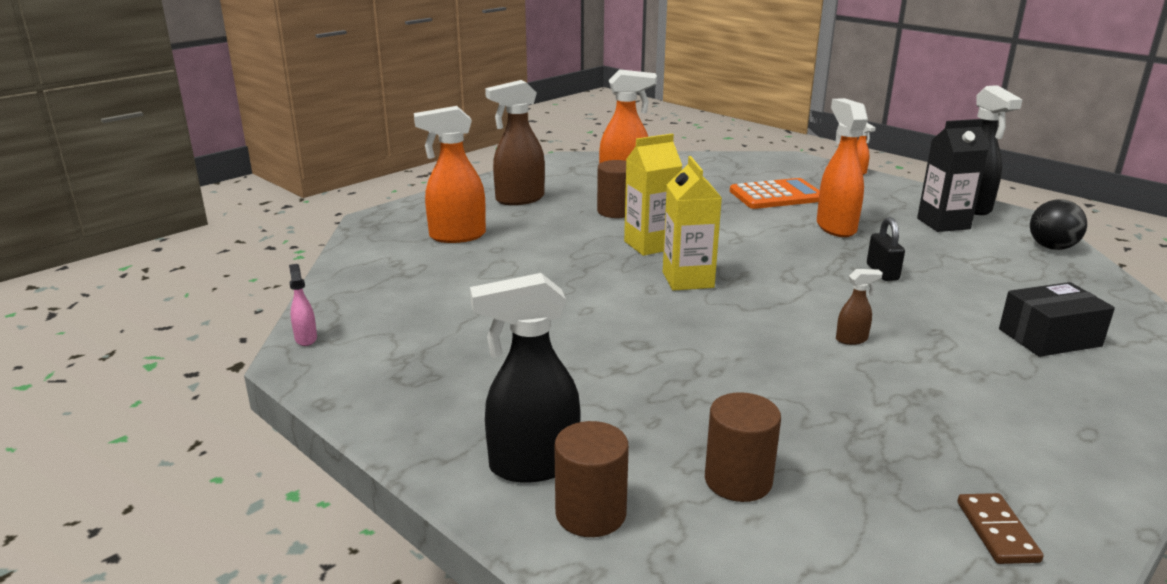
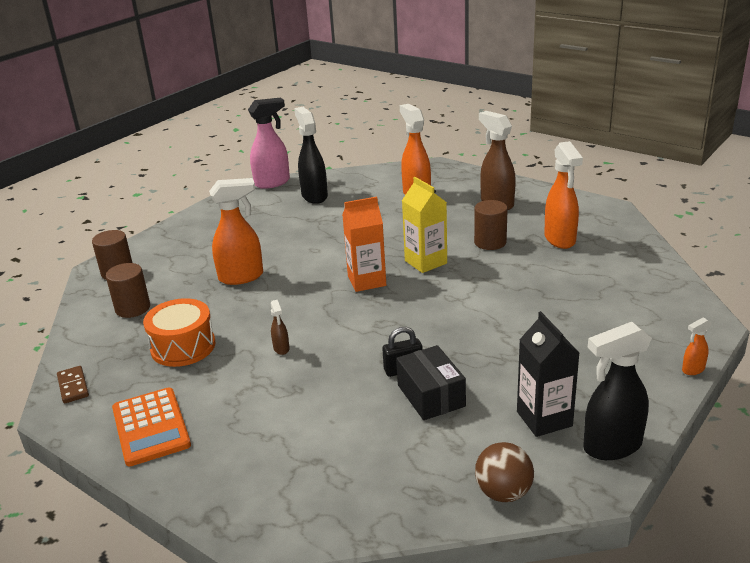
camera: 85 degrees right, 5 degrees up
pink spray bottle [289,264,317,346] -> pink spray bottle [248,97,290,189], size x2.15
black spray bottle [470,273,581,483] -> black spray bottle moved to [294,107,328,204]
yellow carton [663,156,722,291] -> orange carton [342,197,386,292]
orange calculator [730,178,820,209] -> orange calculator moved to [112,388,191,466]
orange spray bottle [817,98,868,237] -> orange spray bottle moved to [209,178,263,285]
brown domino [957,493,1044,564] -> brown domino turned 75 degrees clockwise [57,366,89,404]
black box [999,282,1115,357] -> black box moved to [396,345,466,420]
black ball [1030,199,1087,250] -> brown ball [475,442,534,502]
none -> orange drum [143,298,215,367]

